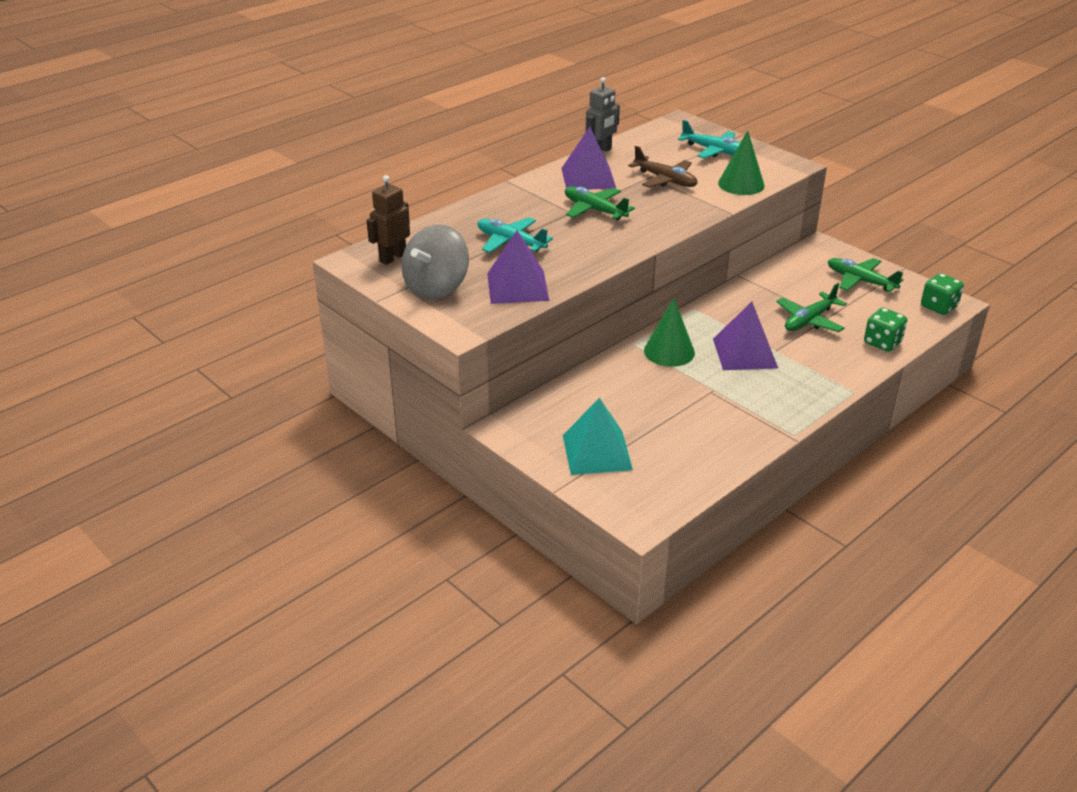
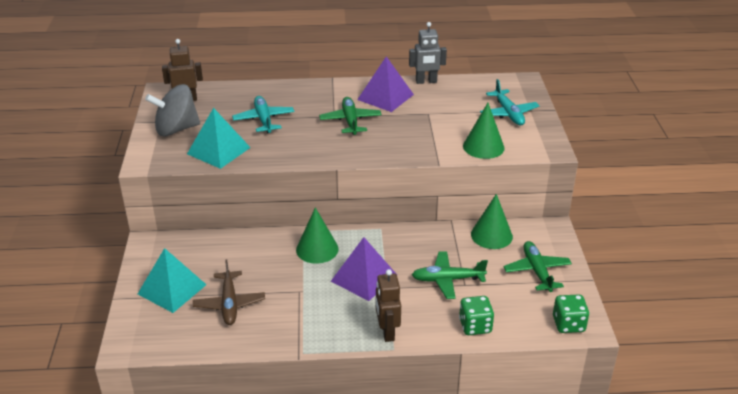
camera: 40 degrees right, 0 degrees up
purple pyramid [487,230,549,304] -> turquoise pyramid [187,108,251,169]
brown plane [628,146,698,188] -> brown plane moved to [193,260,265,325]
none -> brown robot [376,269,401,342]
none -> green cone [471,194,513,249]

